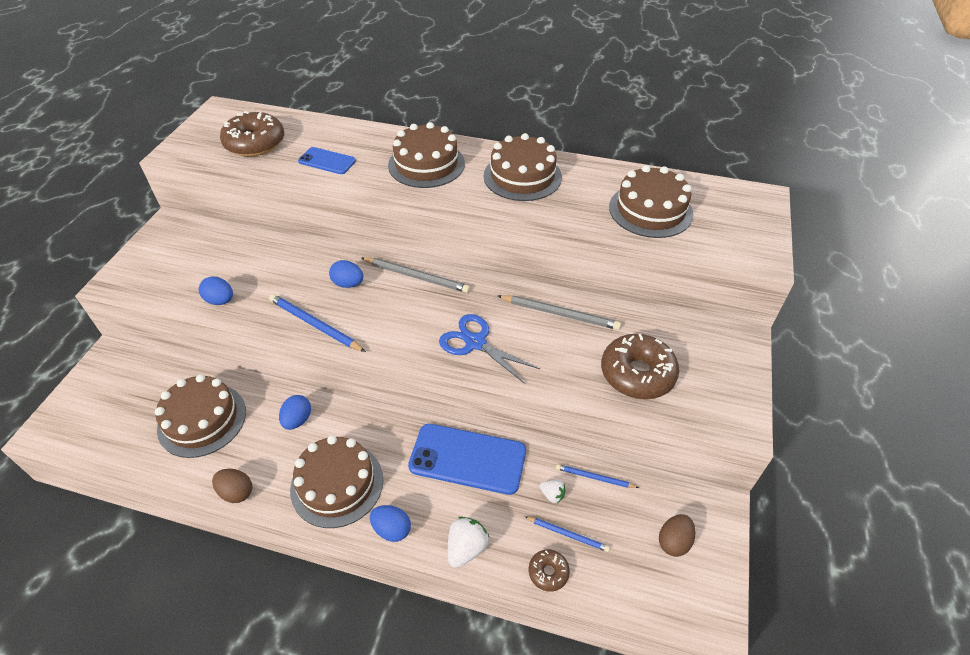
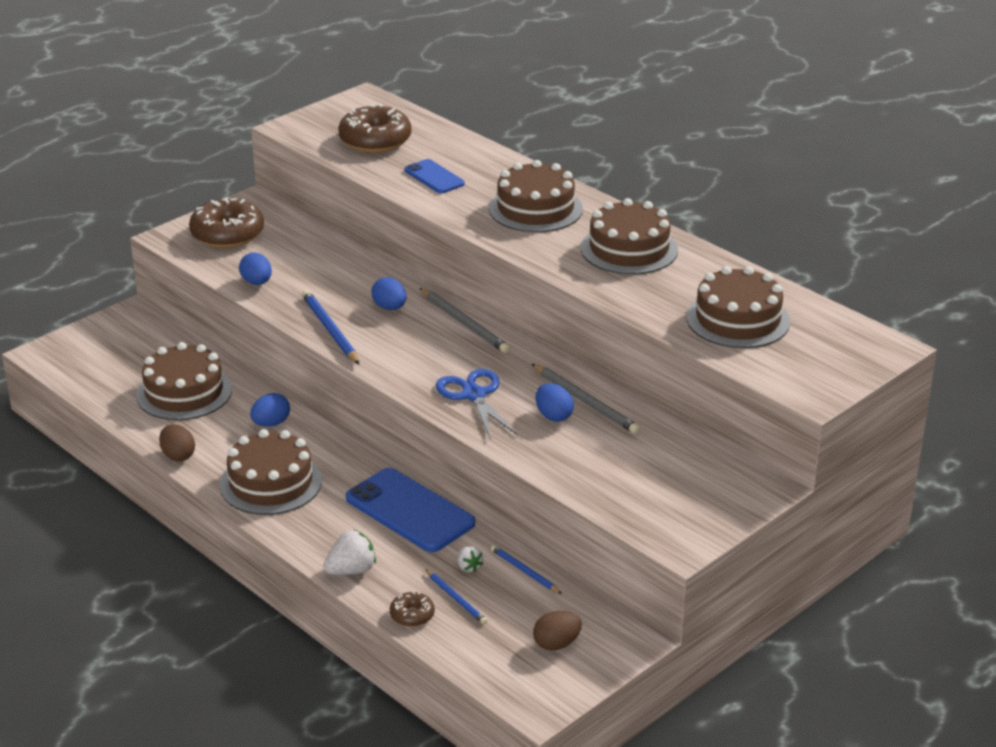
camera: 30 degrees right, 15 degrees down
blue egg [370,505,411,542] -> blue egg moved to [535,383,574,422]
brown donut [601,334,679,399] -> brown donut moved to [189,197,264,248]

